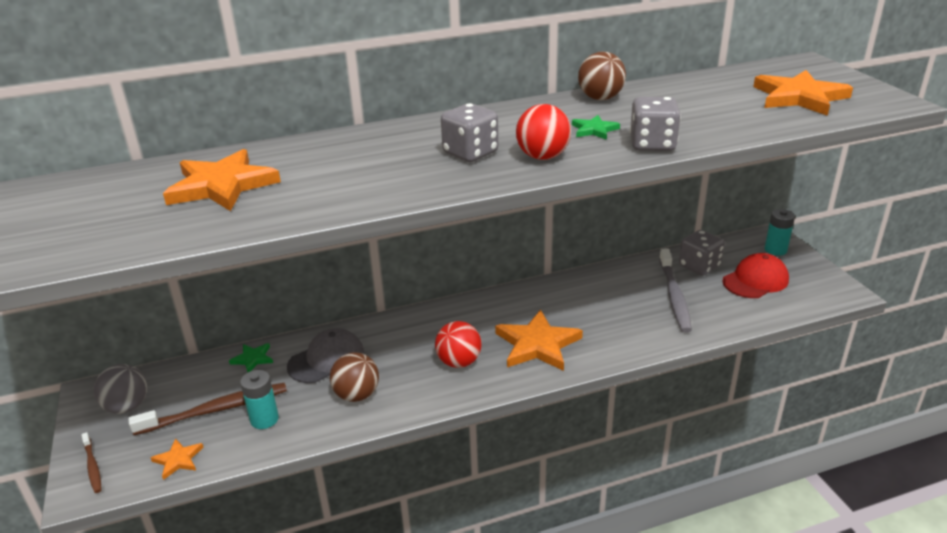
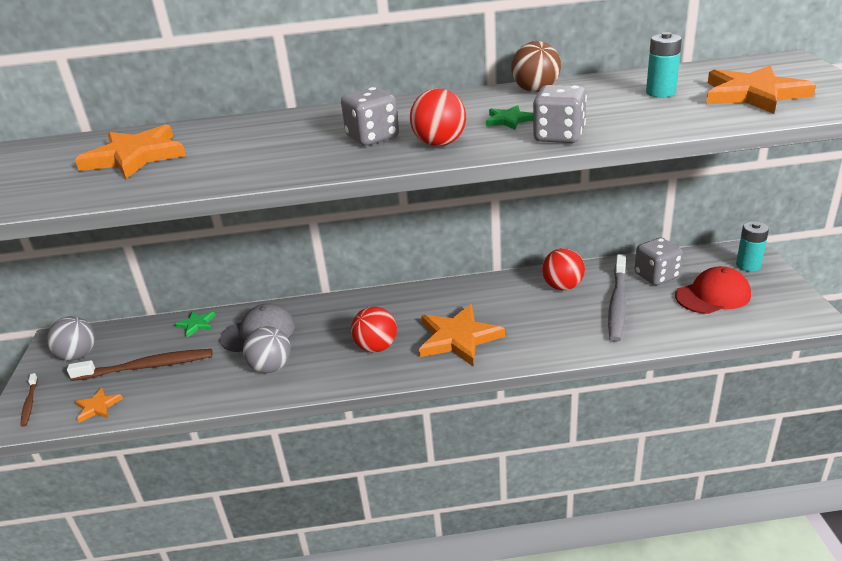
camera: 15 degrees right, 0 degrees up
turquoise battery [240,370,279,429] -> turquoise battery moved to [646,32,682,97]
brown ball [330,352,379,402] -> grey ball [243,326,291,373]
none -> red ball [542,248,585,290]

